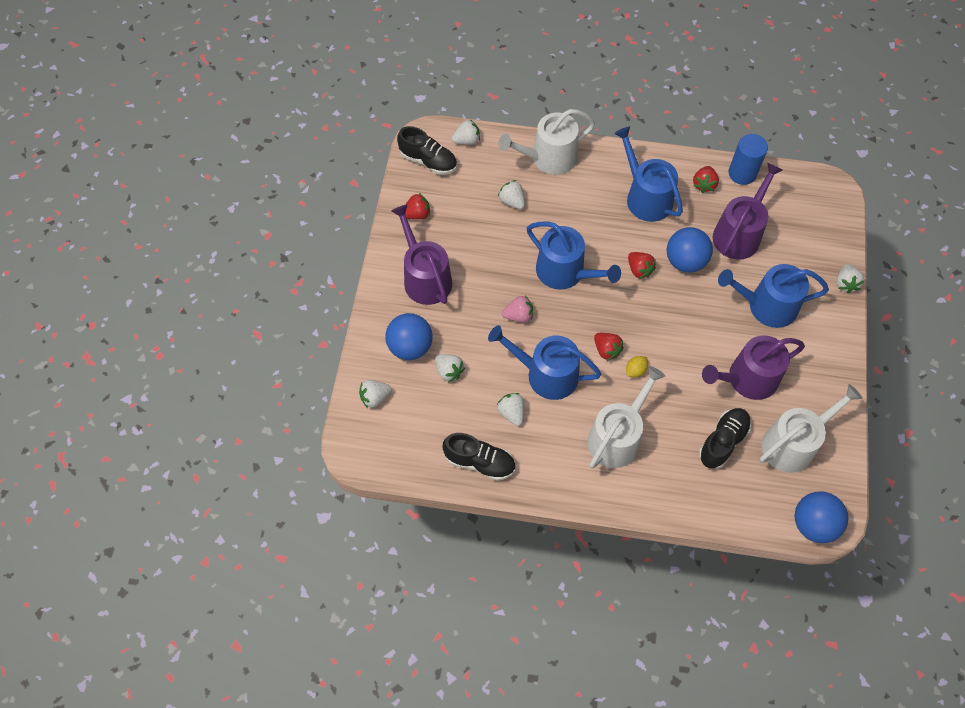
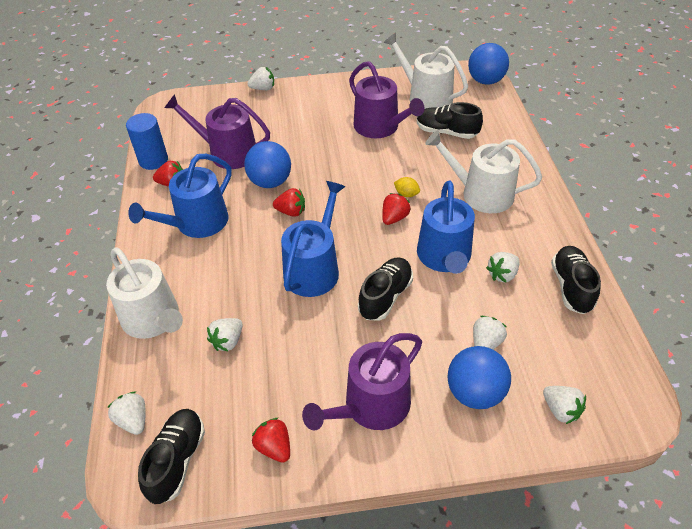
camera: 105 degrees left, 15 degrees down
pink strawberry [502,296,533,322] -> black shoe [358,257,413,321]
red strawberry [628,252,656,279] -> red strawberry turned 60 degrees clockwise [273,188,305,216]
blue watering can [718,264,829,328] -> none

